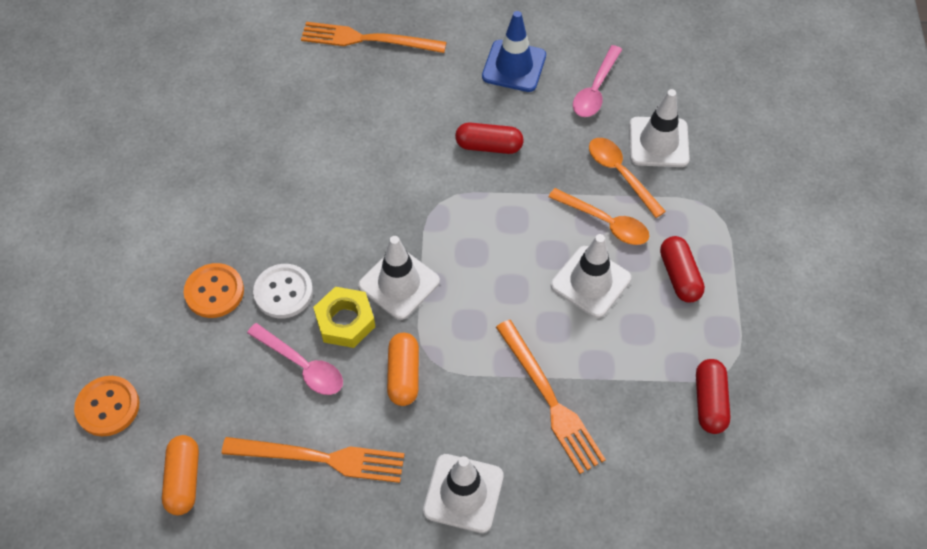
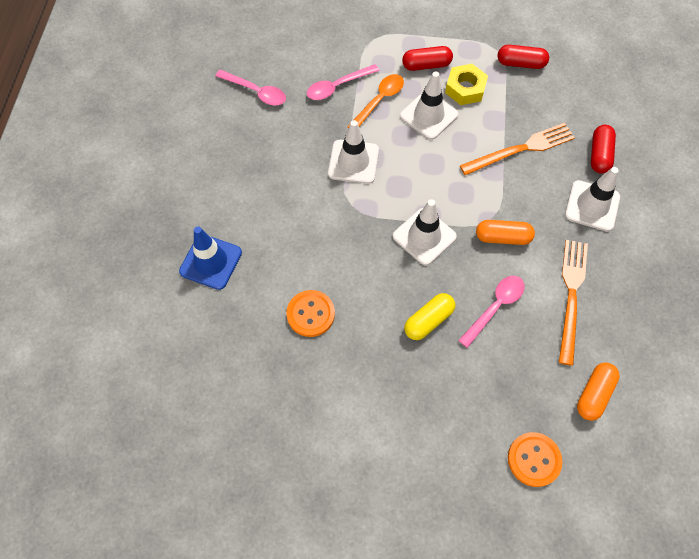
camera: 85 degrees left, 5 degrees up
orange capsule [162,435,199,515] -> orange capsule turned 60 degrees counterclockwise [577,362,620,421]
orange button [184,263,244,318] -> orange button moved to [286,290,335,337]
white button [253,264,313,318] -> yellow capsule [404,293,455,340]
orange fork [301,22,446,53] -> none
yellow nut [313,287,375,348] -> yellow nut moved to [445,64,488,105]
red capsule [455,123,524,154] -> red capsule moved to [591,125,616,174]
blue traffic cone [482,11,546,92] -> blue traffic cone moved to [179,226,242,290]
orange spoon [589,138,666,218] -> pink spoon [307,64,379,100]
white traffic cone [629,89,690,167] -> white traffic cone moved to [328,120,379,184]

